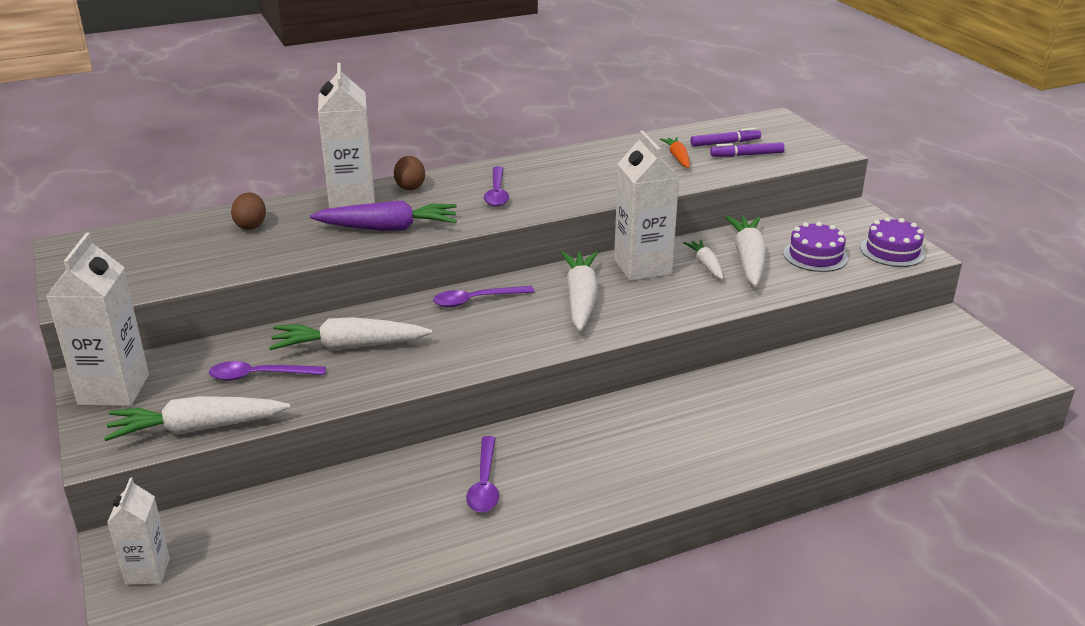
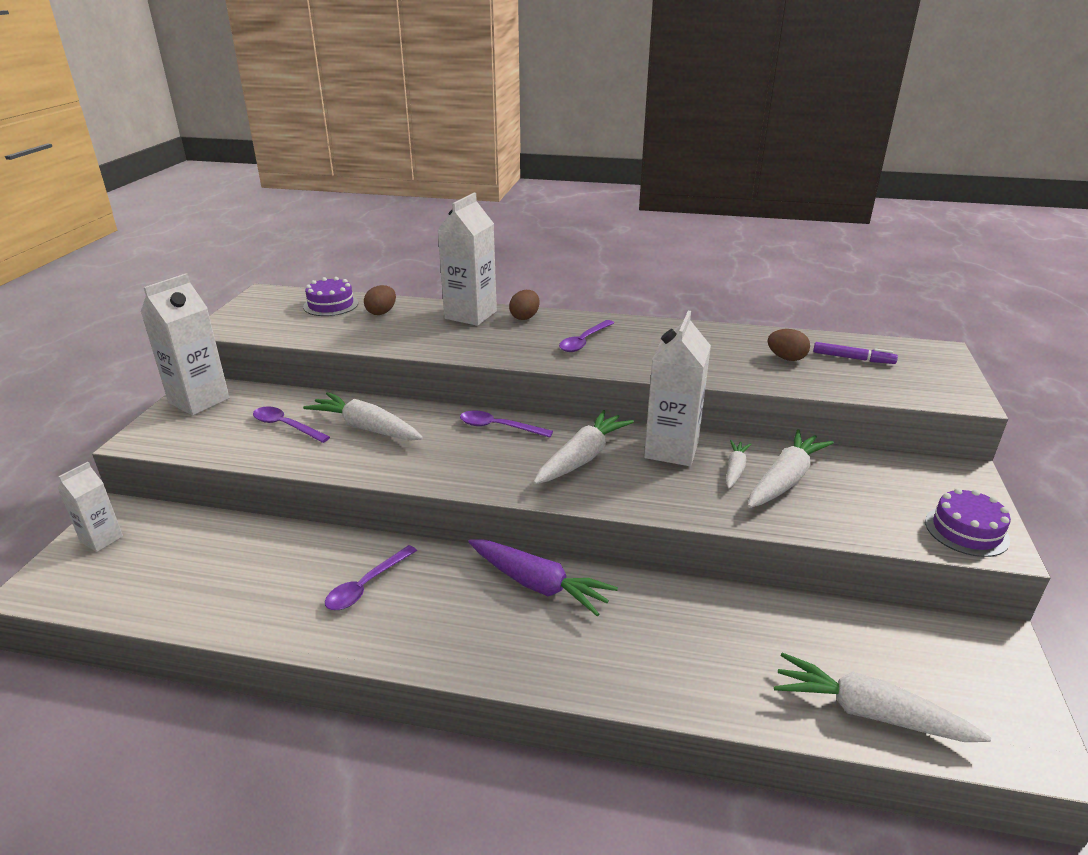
camera: 35 degrees right, 0 degrees up
white carrot [104,396,290,441] -> white carrot moved to [774,653,991,742]
purple carrot [310,200,457,231] -> purple carrot moved to [468,539,618,616]
orange carrot [660,137,690,168] -> brown egg [767,329,810,361]
purple marker [710,142,785,157] -> none
purple cake [783,222,848,272] -> purple cake moved to [303,277,358,316]

